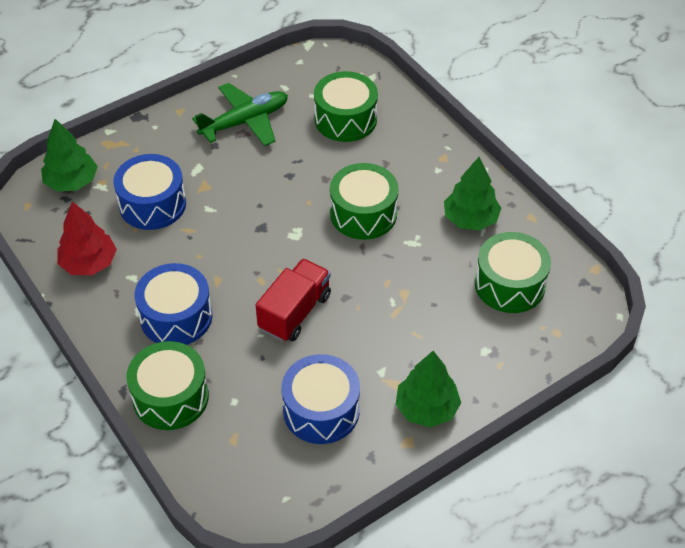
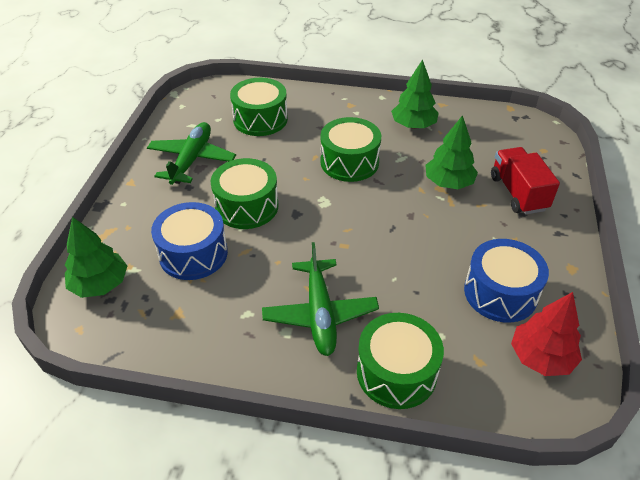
camera: 45 degrees left, 5 degrees down
red tree [57,201,117,275] -> red tree moved to [511,292,582,376]
blue drum [135,263,212,345] -> green plane [262,242,379,356]
red truck [256,258,331,342] -> red truck moved to [491,147,560,214]
green tree [396,351,461,428] -> green tree moved to [425,115,478,189]
green drum [475,232,551,313] -> green drum moved to [211,158,279,229]

